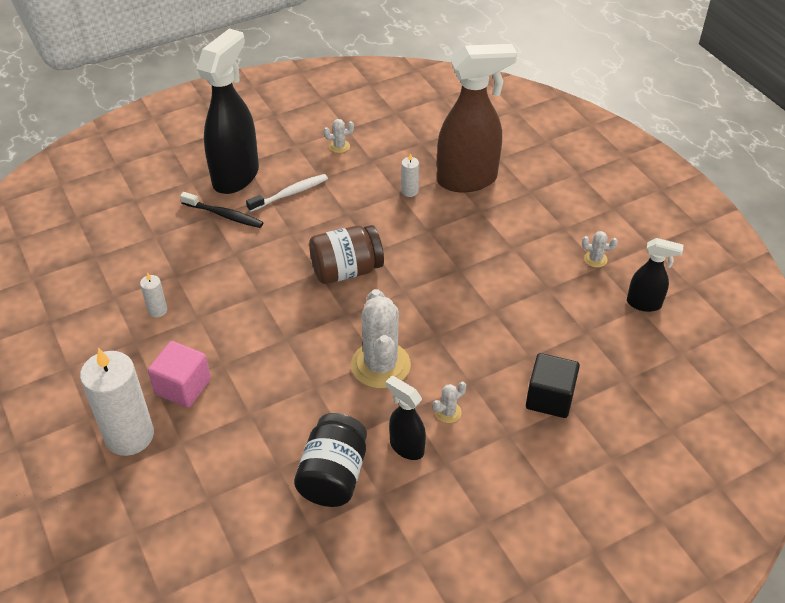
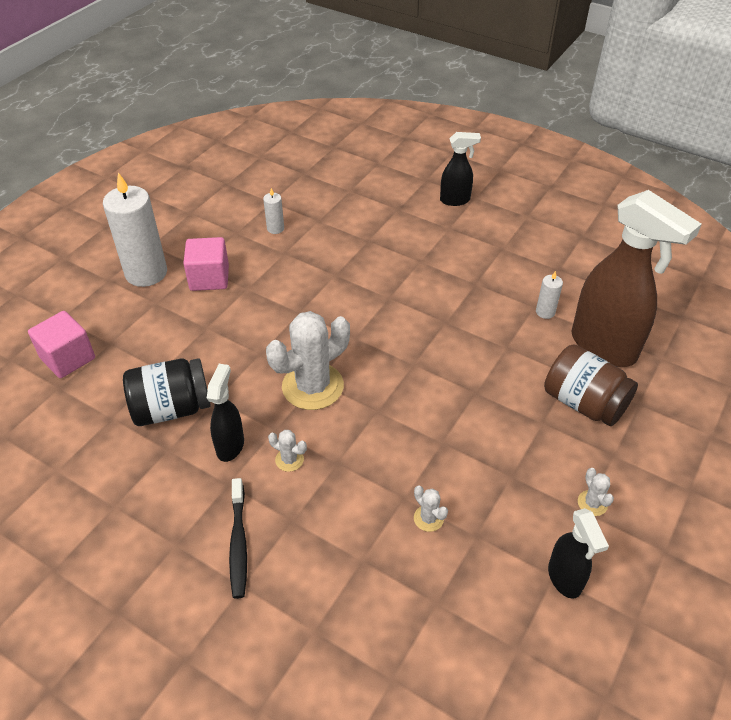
camera: 60 degrees right, 0 degrees up
black toothbrush [180,192,264,228] -> black toothbrush moved to [229,478,247,599]
black spray bottle [197,29,259,194] -> black spray bottle [440,132,481,206], size x0.51
white toothbrush [246,174,328,212] -> none
brown jar [309,225,384,284] -> brown jar moved to [544,344,638,426]
white cactus [323,119,354,153] -> white cactus moved to [414,485,448,532]
black cube [526,353,580,418] -> none
none -> pink cube [28,311,95,378]

